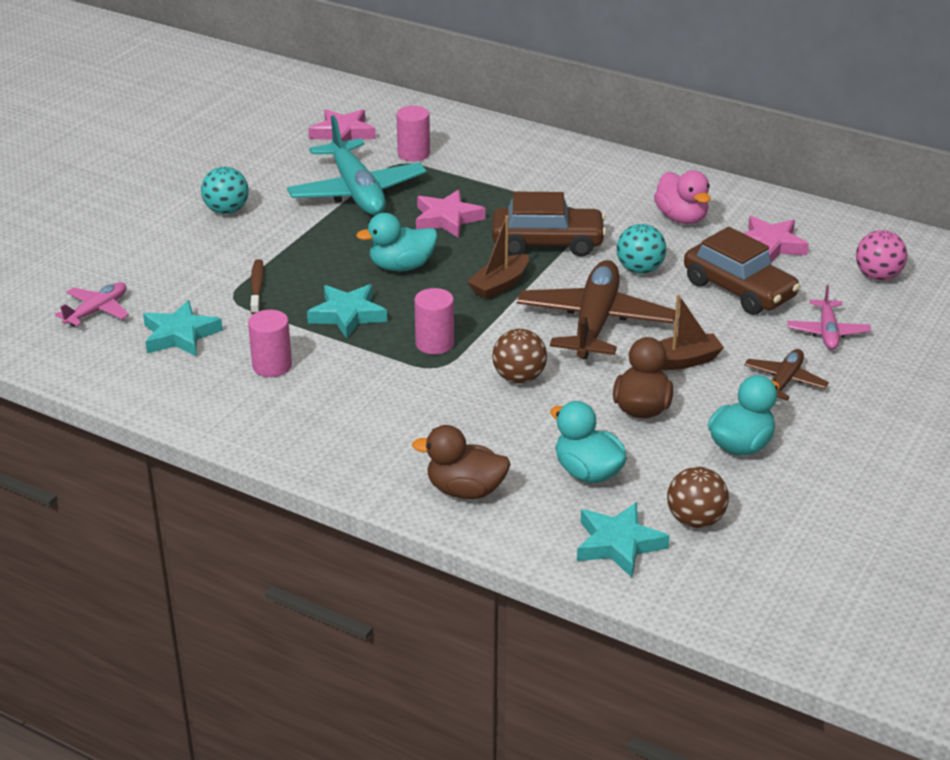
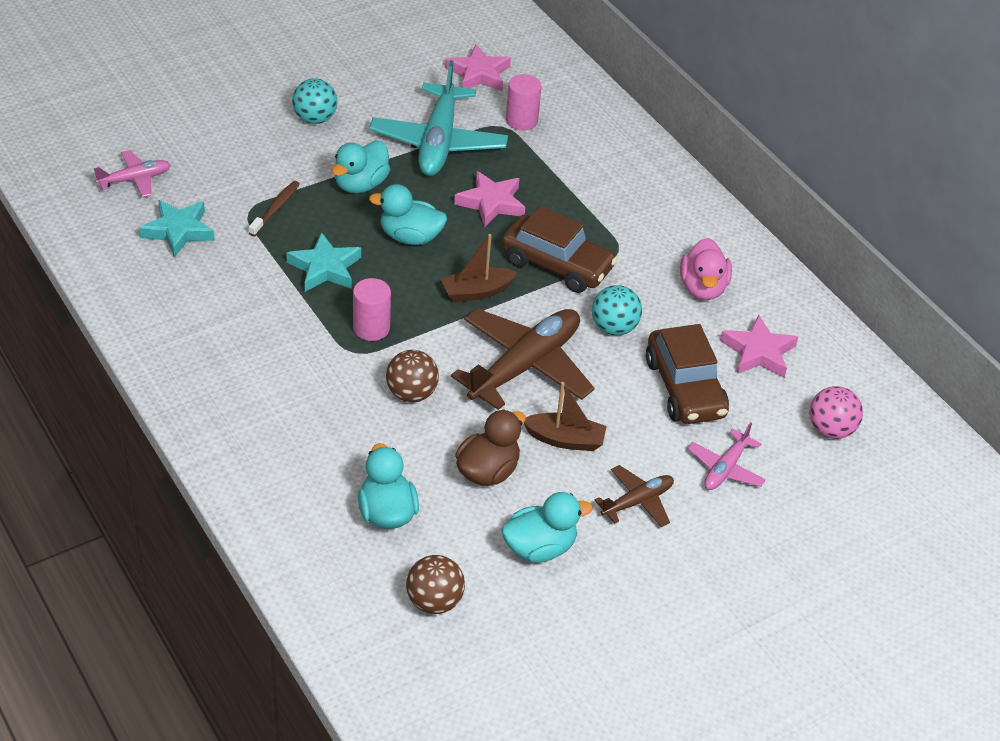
camera: 25 degrees right, 10 degrees up
pink cylinder [248,310,292,377] -> none
brown duck [412,425,511,499] -> none
turquoise star [577,502,670,577] -> none
none -> turquoise duck [332,141,390,193]

